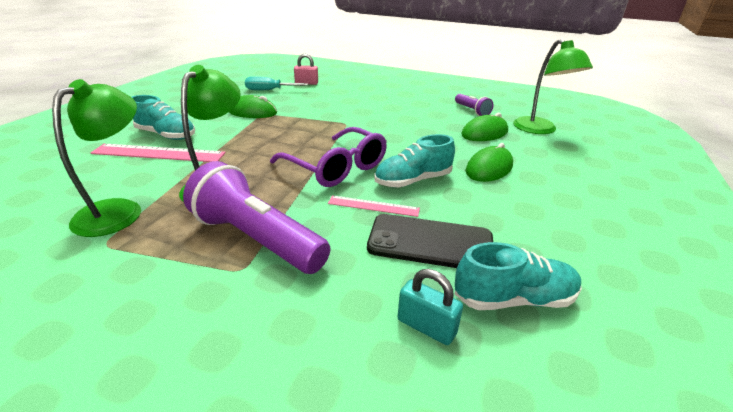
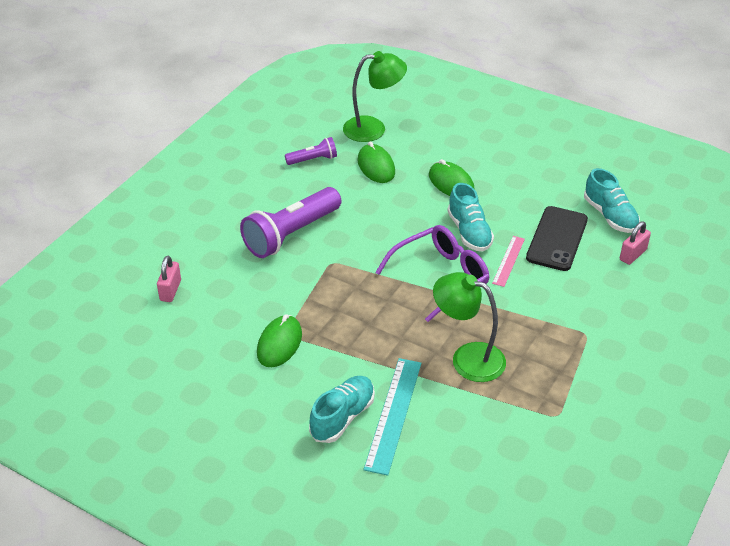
camera: 80 degrees left, 10 degrees up
green lamp [52,79,141,237] -> none
pink ruler [91,144,226,162] -> turquoise ruler [363,358,421,476]
purple flashlight [183,161,330,274] -> purple flashlight moved to [240,187,341,258]
turquoise screwdriver [245,76,308,90] -> none
turquoise padlock [397,269,463,345] -> pink padlock [620,221,651,265]
turquoise shoe [455,242,582,310] -> turquoise shoe turned 150 degrees clockwise [584,168,640,233]

